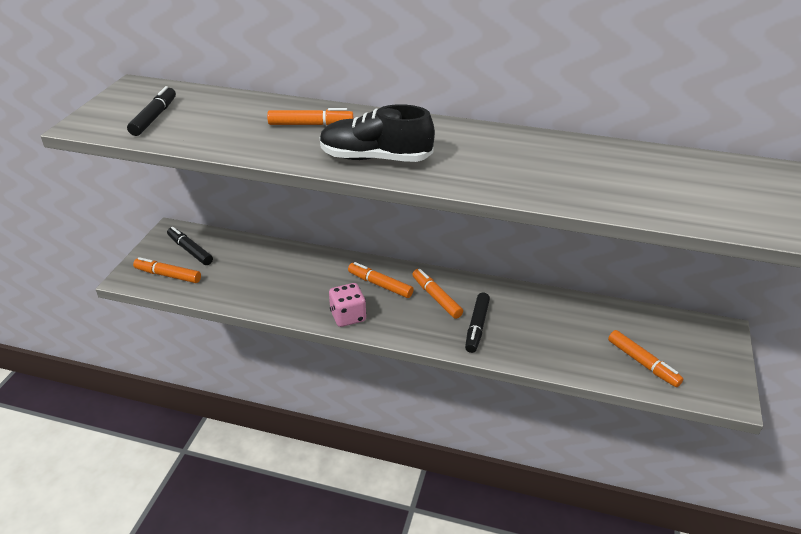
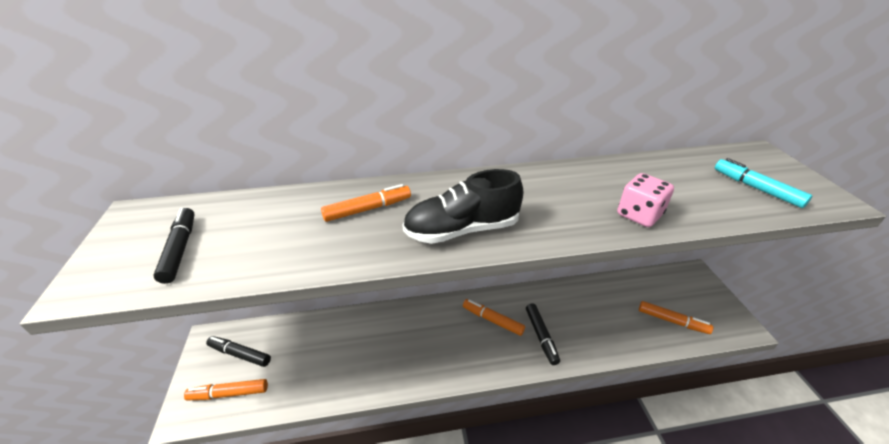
camera: 25 degrees left, 0 degrees up
pink dice [329,283,366,327] -> pink dice moved to [617,173,674,227]
orange marker [348,262,414,298] -> none
none -> turquoise marker [715,158,812,208]

